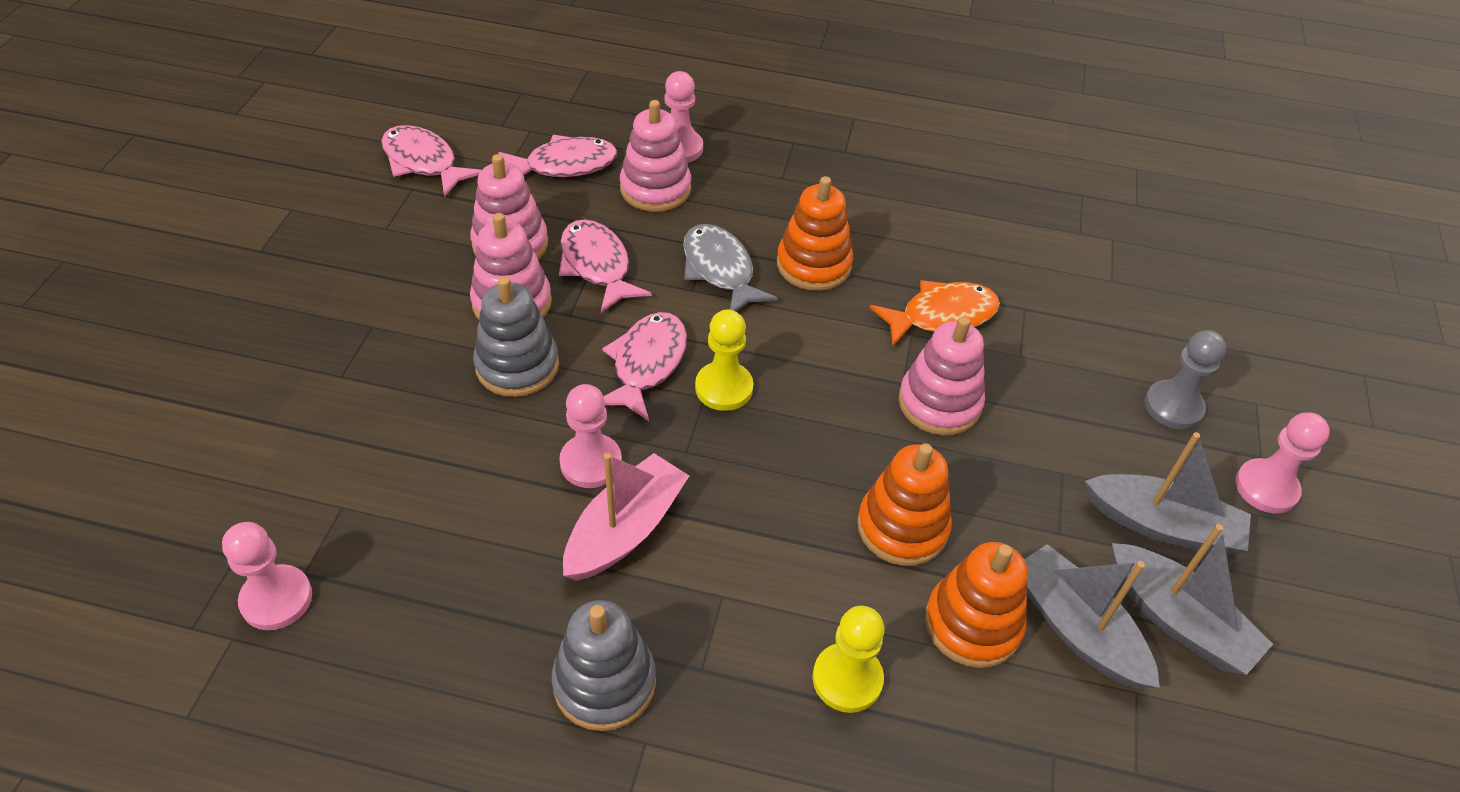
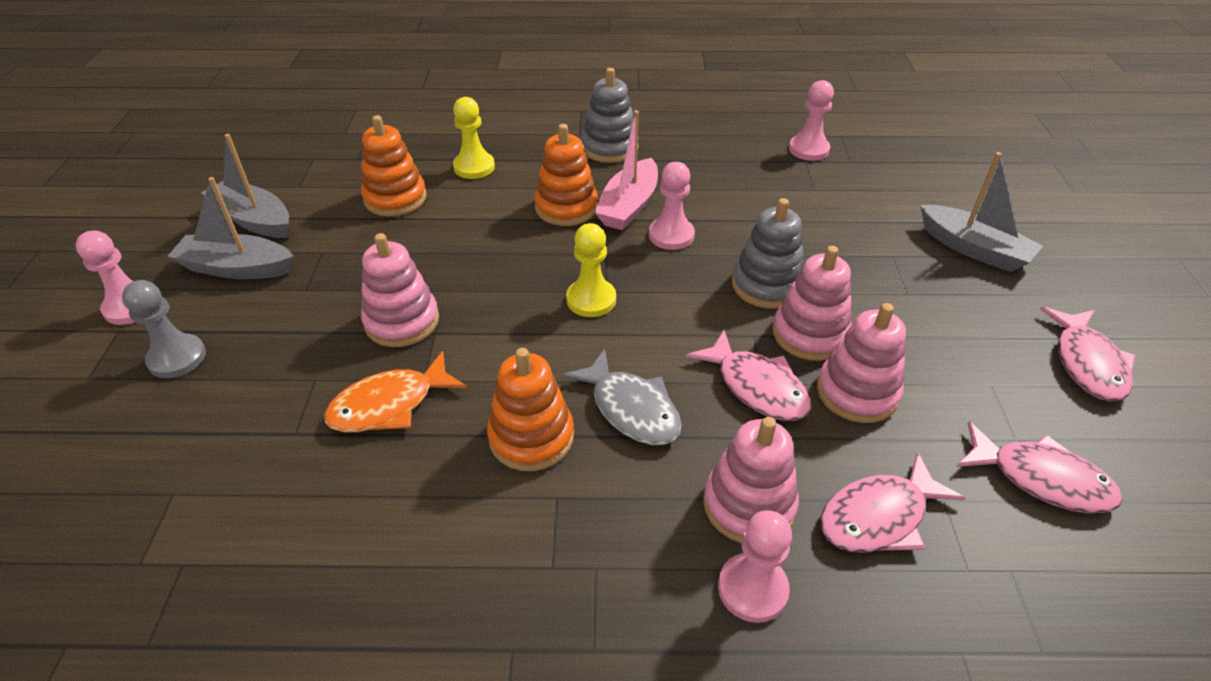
camera: 170 degrees right, 5 degrees down
pink fish [602,312,687,421] -> pink fish moved to [1040,307,1136,402]
orange stacking toy [857,443,952,566] -> orange stacking toy moved to [534,124,598,226]
grey boat [1024,544,1160,689] -> grey boat moved to [920,152,1043,272]

